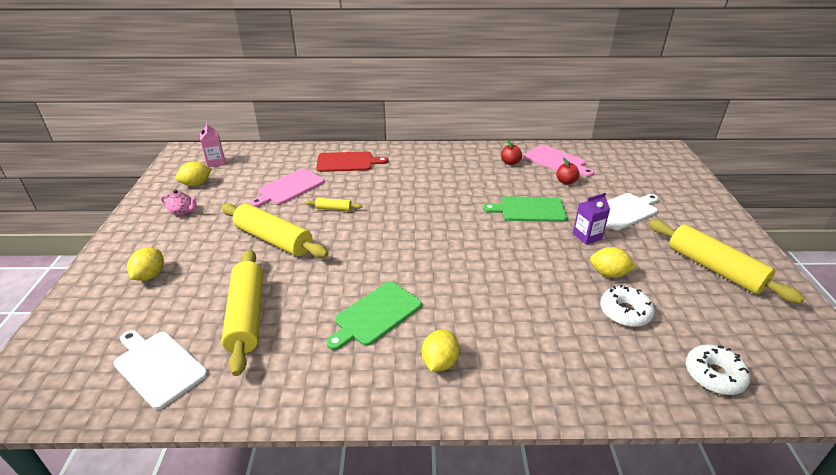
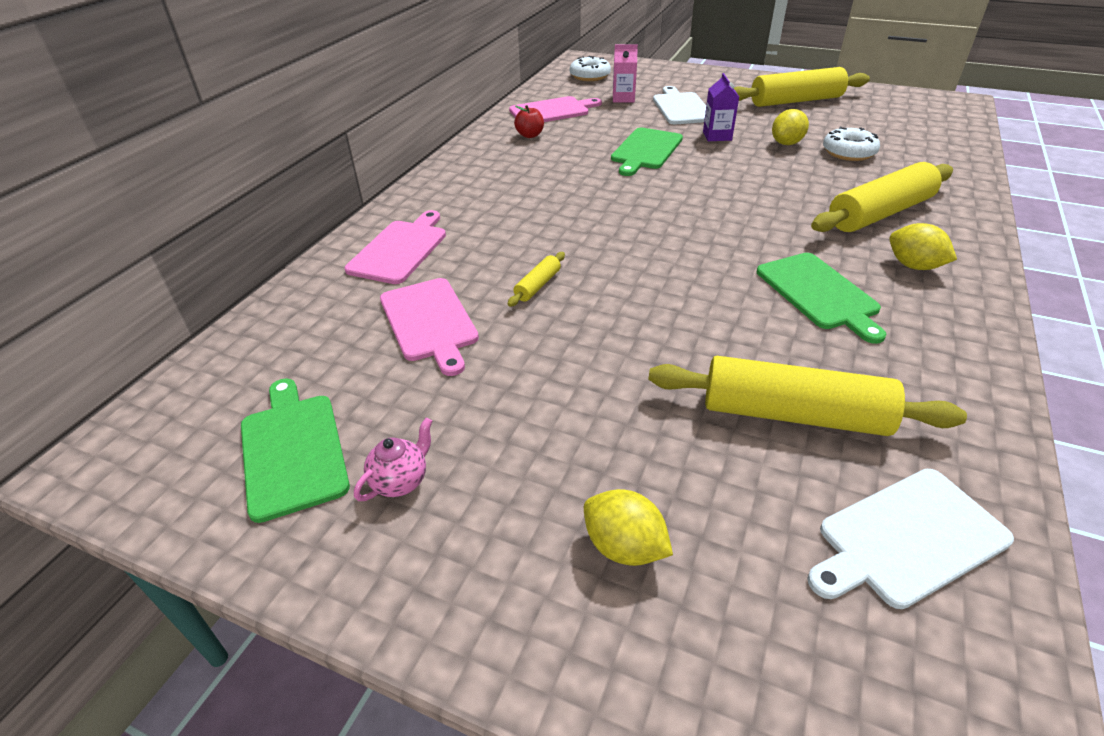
camera: 65 degrees left, 5 degrees up
yellow lemon [176,162,212,186] -> green cutting board [241,379,350,523]
pink carton [200,123,226,168] -> pink carton moved to [613,44,638,102]
yellow rolling pin [221,203,329,258] -> yellow rolling pin moved to [811,162,953,232]
red cutting board [316,152,388,172] -> pink cutting board [344,210,446,284]
red apple [556,158,580,185] -> none
white donut [686,344,751,395] -> white donut moved to [570,56,611,81]

